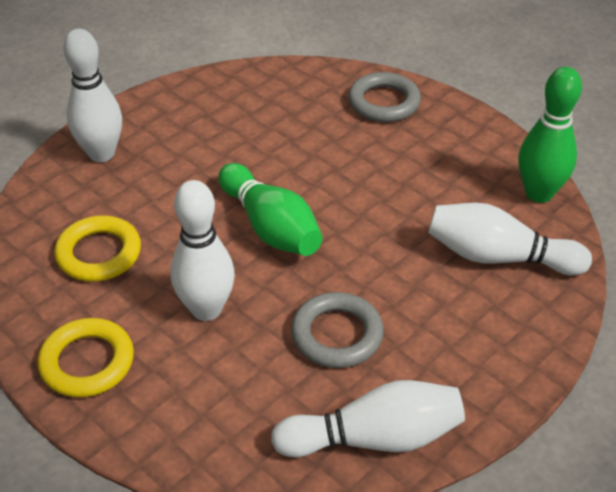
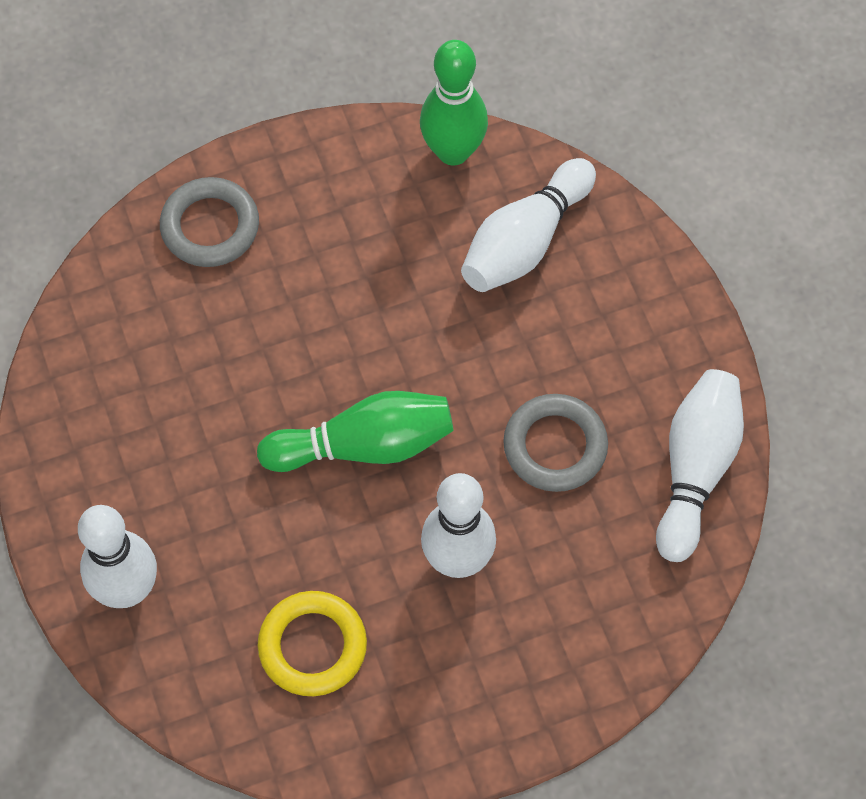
camera: 65 degrees left, 20 degrees up
yellow ring [38,318,134,398] -> none

